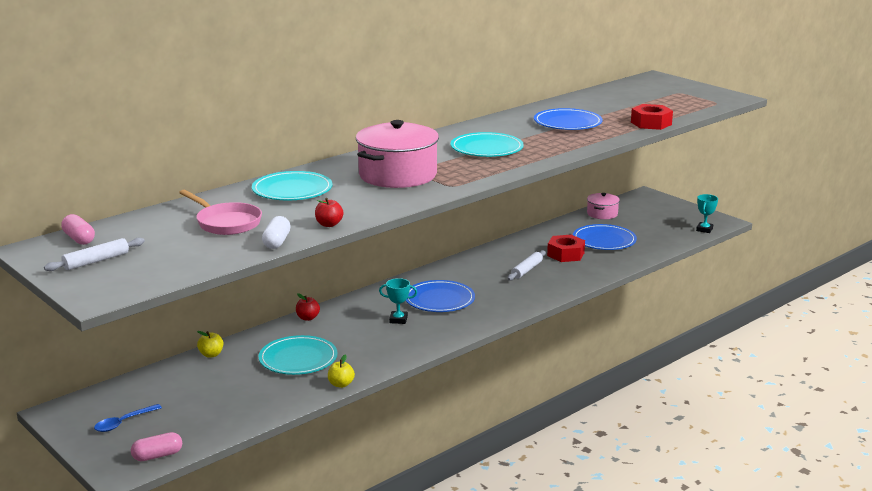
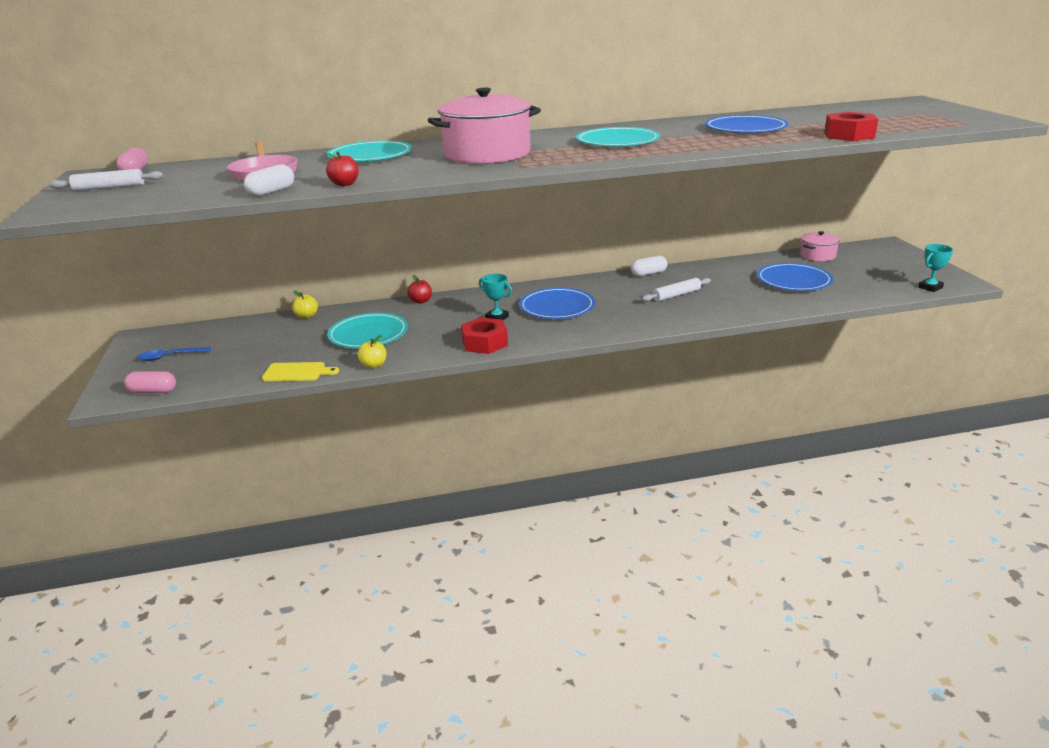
camera: 30 degrees right, 5 degrees up
red nut [547,235,585,262] -> red nut moved to [461,317,508,354]
none -> yellow cutting board [262,362,339,381]
none -> white capsule [631,256,667,276]

